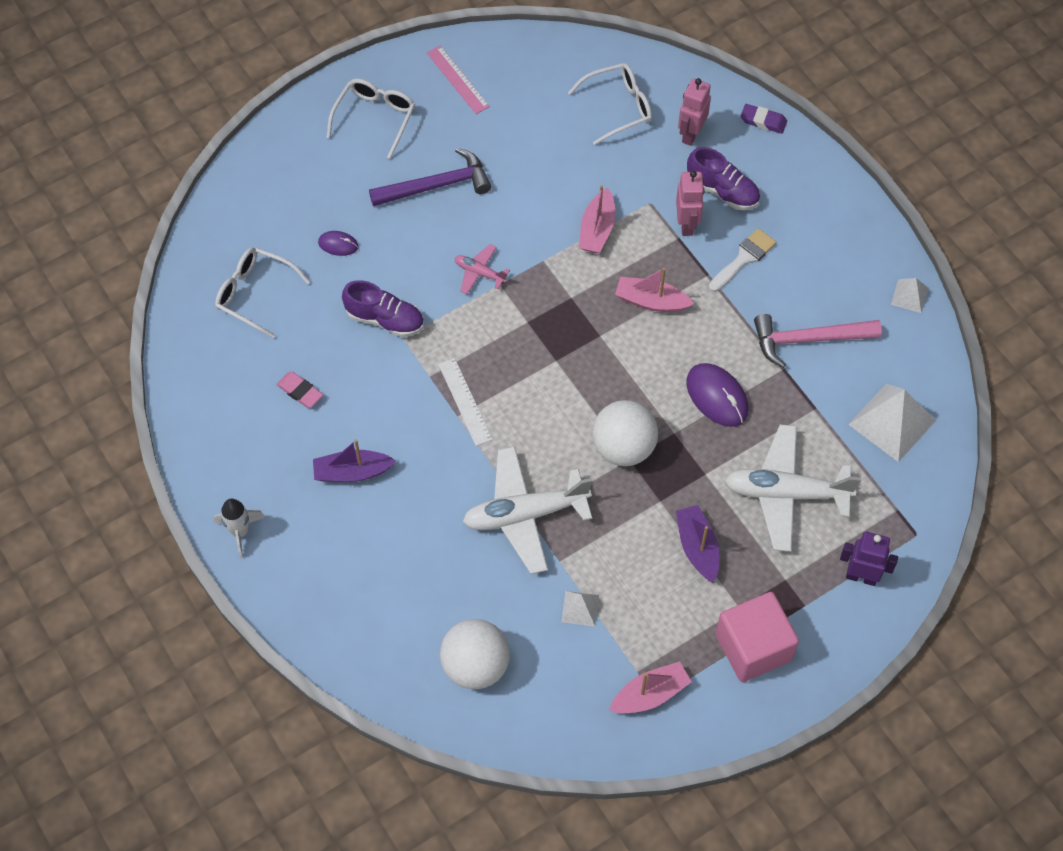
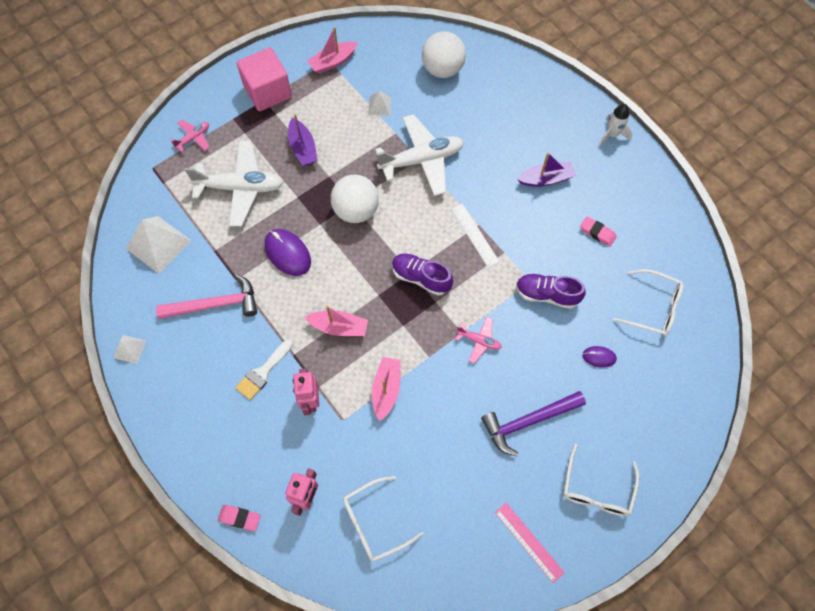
camera: 175 degrees right, 5 degrees up
purple shoe [687,147,760,210] -> purple shoe moved to [392,253,453,296]
purple eraser [741,104,787,134] -> pink eraser [218,505,261,531]
purple robot [840,532,898,586] -> pink plane [171,120,209,153]

